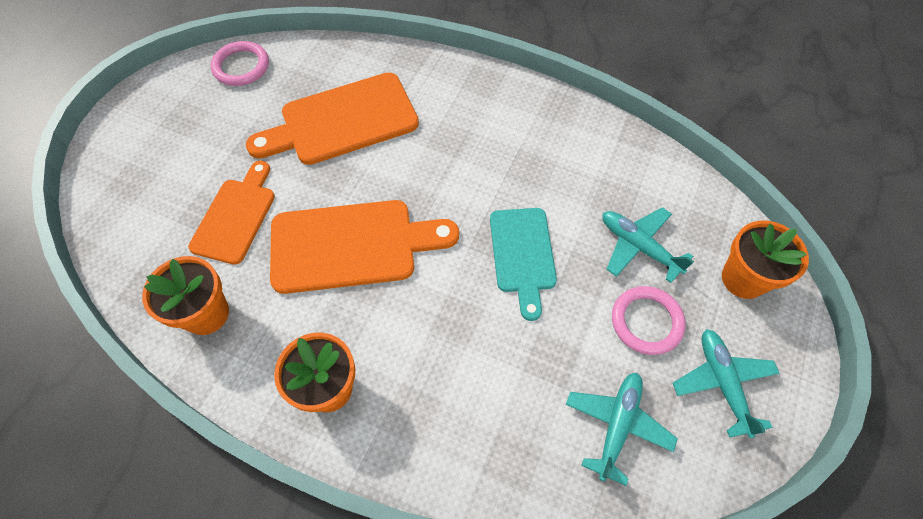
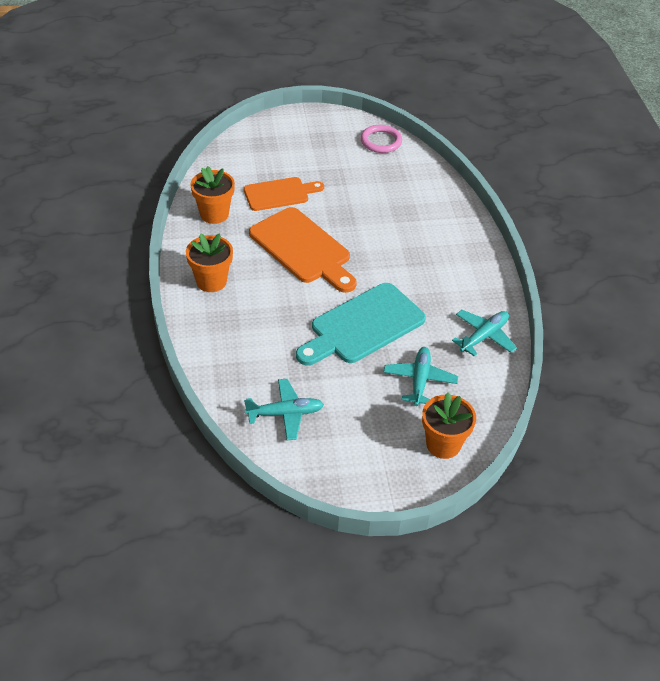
camera: 55 degrees right, 15 degrees down
orange cutting board [246,72,419,165] -> none
turquoise cutting board [490,208,557,321] -> turquoise cutting board [296,283,426,365], size x1.54
pink ring [612,286,685,355] -> none
turquoise plane [673,329,780,438] -> turquoise plane moved to [452,310,517,356]

